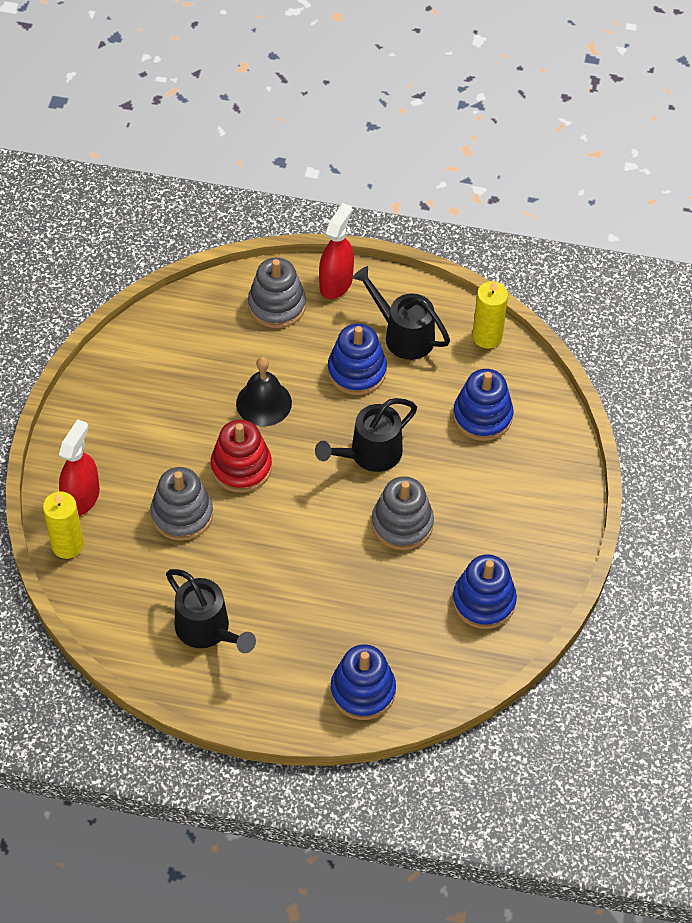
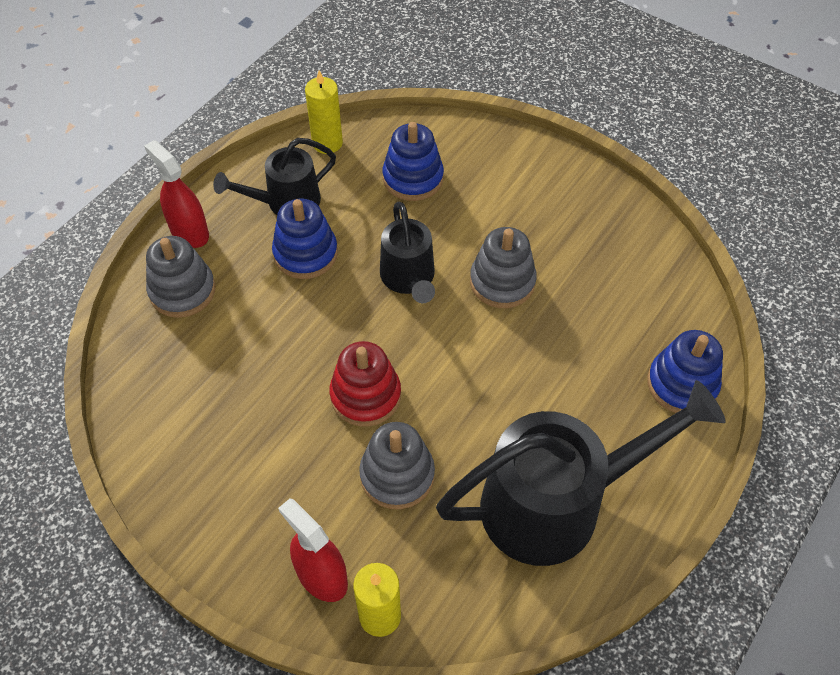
camera: 65 degrees left, 0 degrees up
black watering can [166,569,256,653] -> black watering can [436,380,726,566], size x1.81
black bell [236,357,292,426] -> none
blue stacking toy [453,554,517,629] -> none

